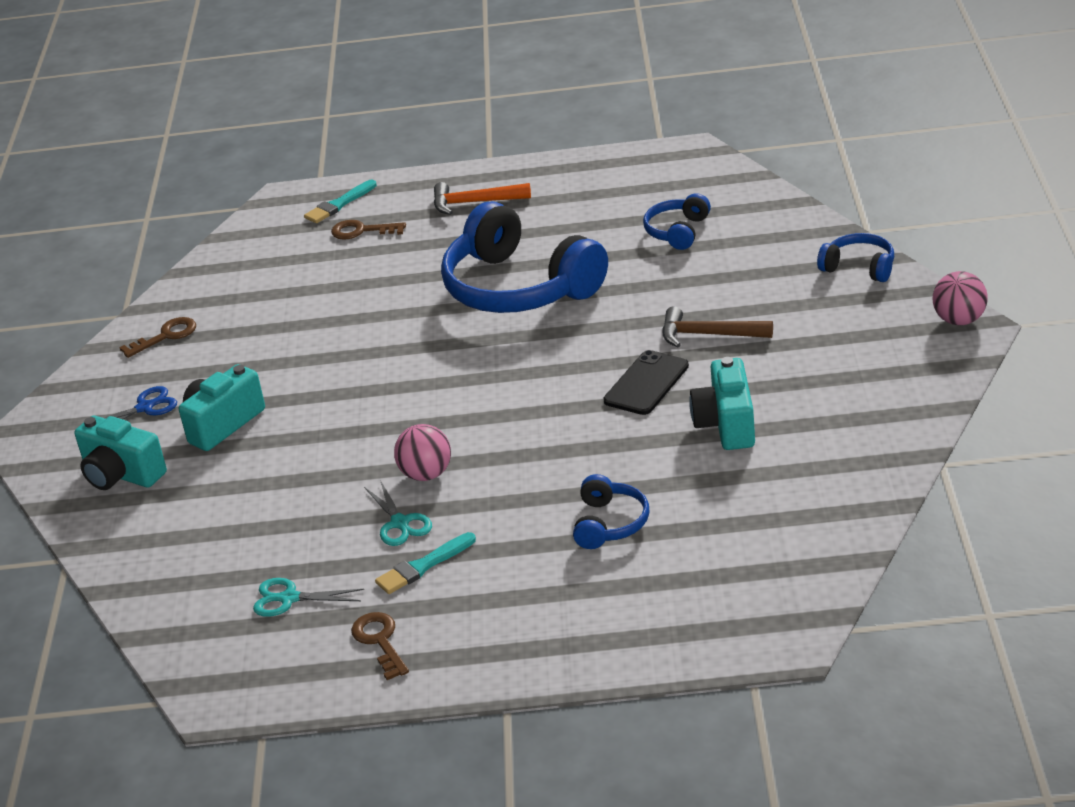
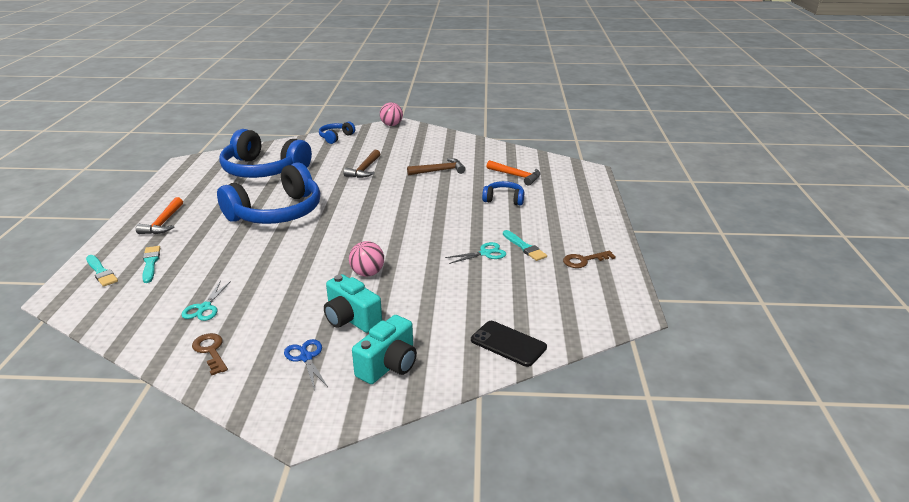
camera: 90 degrees left, 5 degrees down
turquoise scissors [253,578,364,617] -> turquoise scissors moved to [182,281,231,321]
brown key [331,220,406,240] -> turquoise brush [142,246,160,283]
pink ball [394,424,451,481] -> pink ball moved to [349,241,384,277]
black phone [603,350,689,415] -> black phone moved to [471,321,547,367]
blue headphones [643,193,711,250] -> blue headphones [219,129,312,178], size x2.17
turquoise camera [689,357,755,450] -> brown hammer [407,158,465,175]
none -> orange hammer [487,160,541,186]

